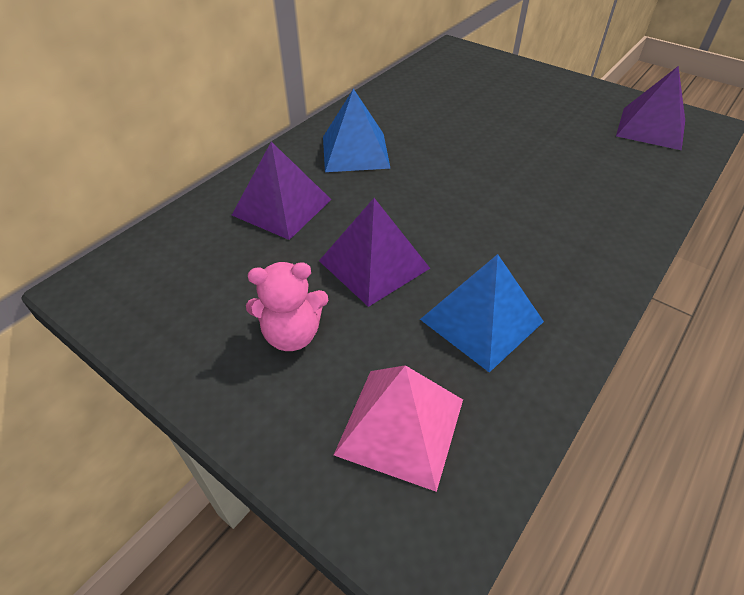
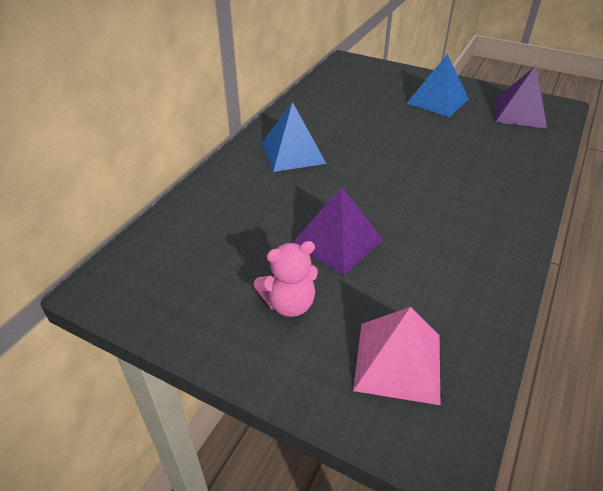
camera: 10 degrees left, 5 degrees down
purple pyramid [232,142,331,240] -> none
blue pyramid [420,254,544,372] -> blue pyramid moved to [406,54,469,117]

